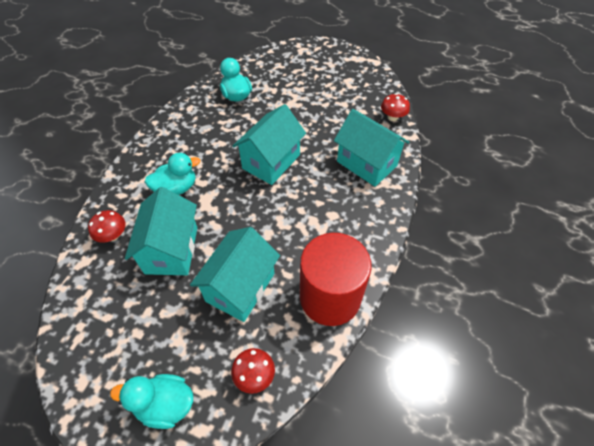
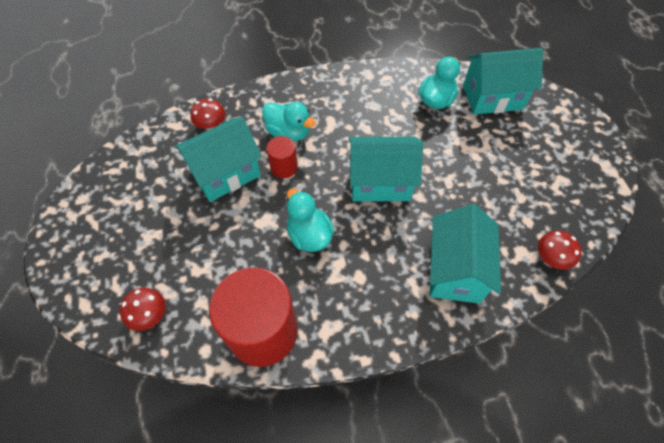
camera: 55 degrees right, 5 degrees up
turquoise duck [110,374,193,429] -> turquoise duck moved to [287,189,335,252]
turquoise house [190,227,280,322] -> turquoise house moved to [463,48,543,115]
none -> red cylinder [267,136,298,178]

